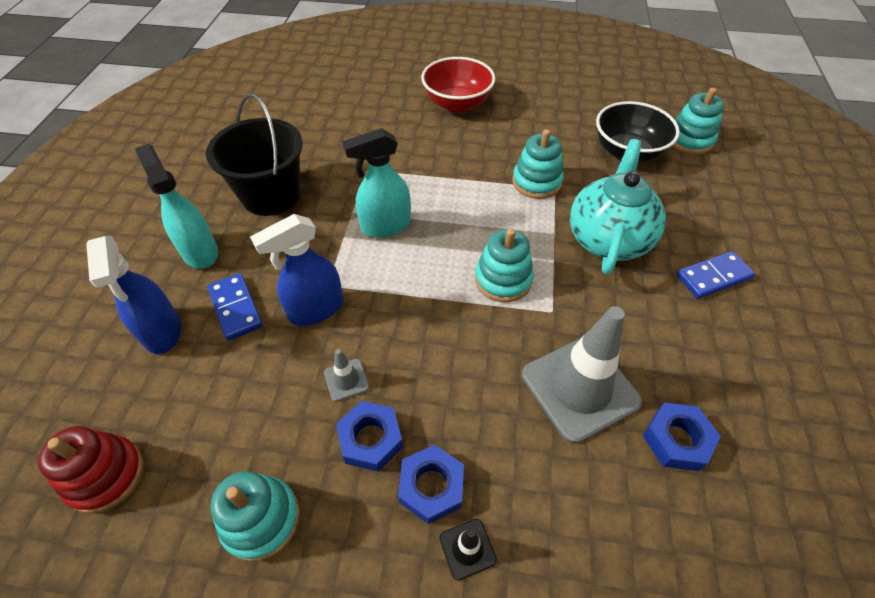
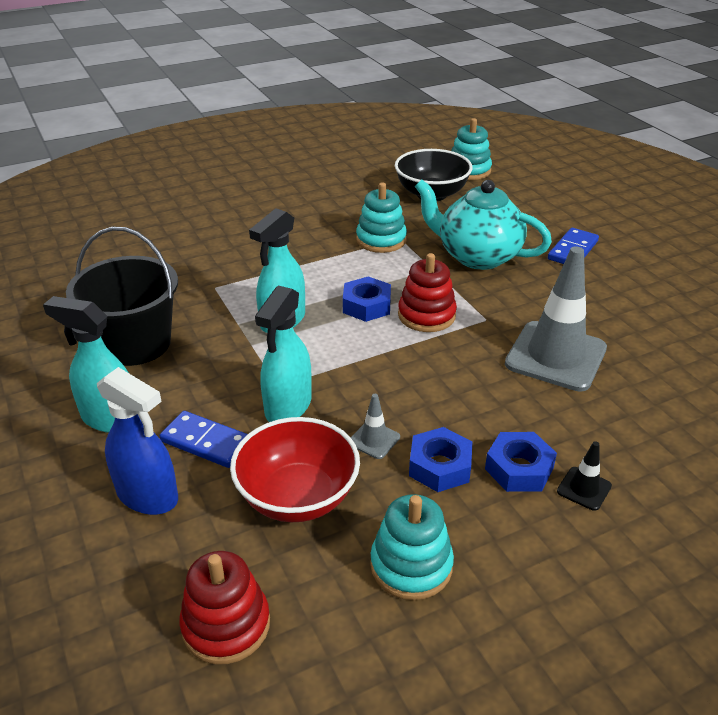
camera: 35 degrees left, 15 degrees down
blue spray bottle [250,214,343,326] -> turquoise spray bottle [255,286,312,422]
red bowl [421,57,495,112] -> red bowl moved to [230,417,360,522]
turquoise stacking toy [475,228,534,302] -> red stacking toy [398,253,457,332]
turquoise teapot [570,139,666,275] -> turquoise teapot turned 45 degrees counterclockwise [415,180,552,270]
blue nut [643,402,721,471] -> blue nut moved to [343,276,391,322]

